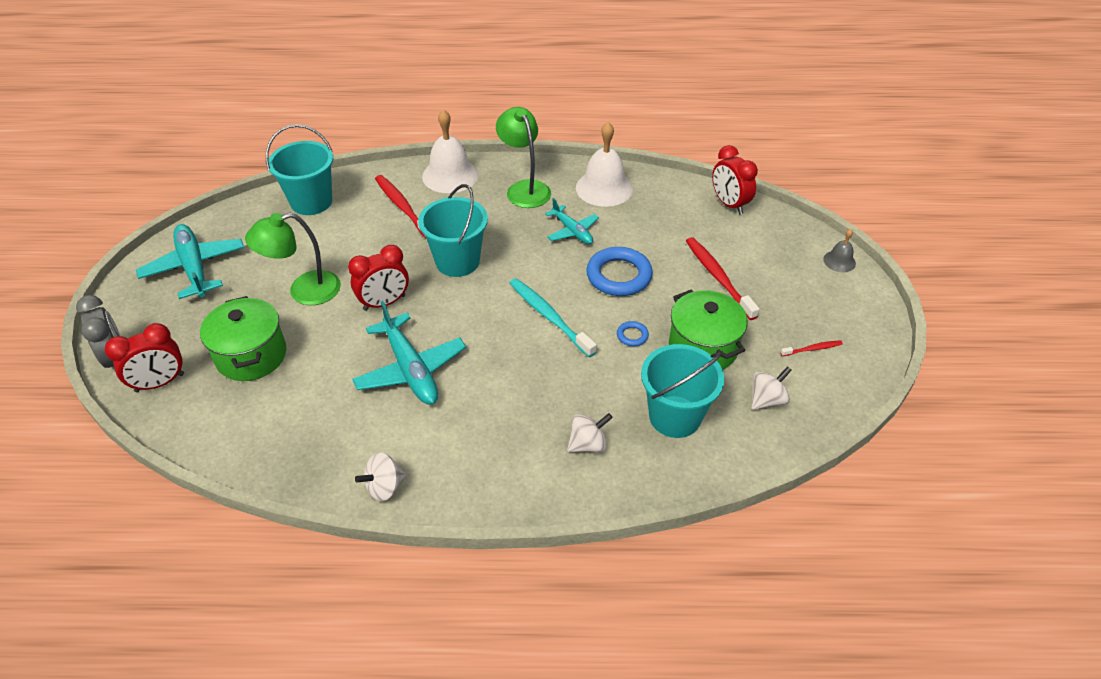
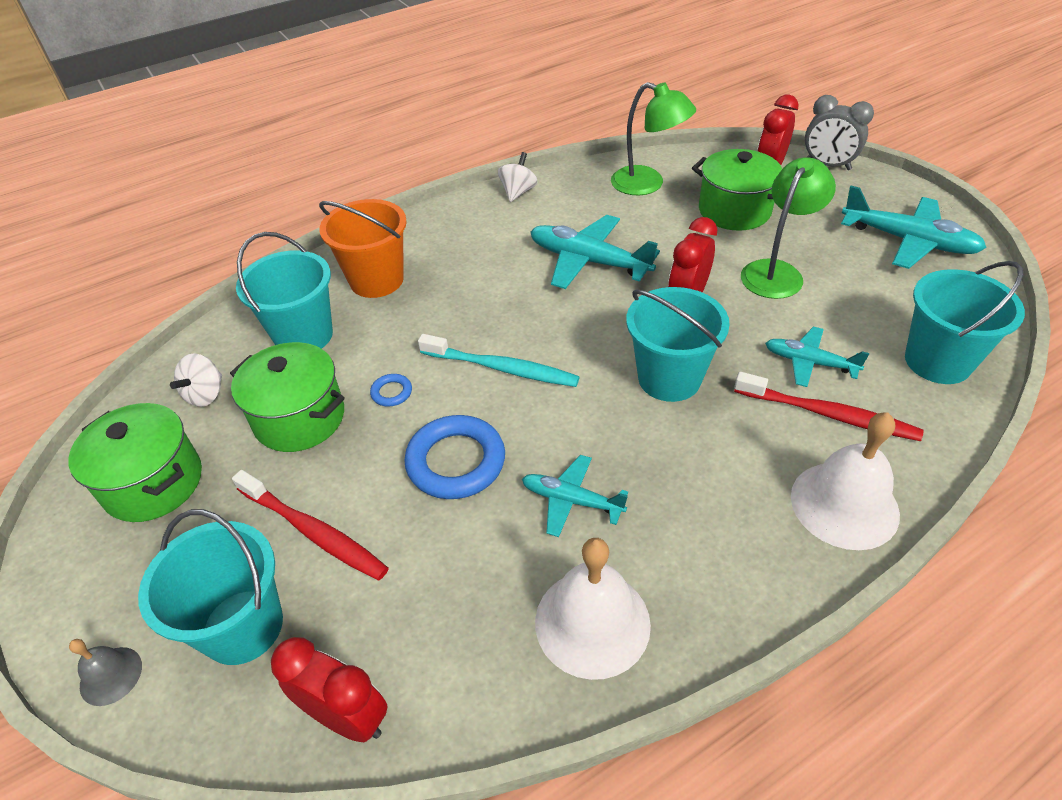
camera: 150 degrees right, 0 degrees up
green lamp [496,107,551,208] -> green lamp moved to [611,82,696,195]
white spinning top [567,413,613,452] -> orange bucket [319,199,407,298]
red toothbrush [780,340,843,356] -> green pot [68,403,202,522]
none -> turquoise bucket [138,509,283,665]
none -> turquoise plane [765,327,869,387]

